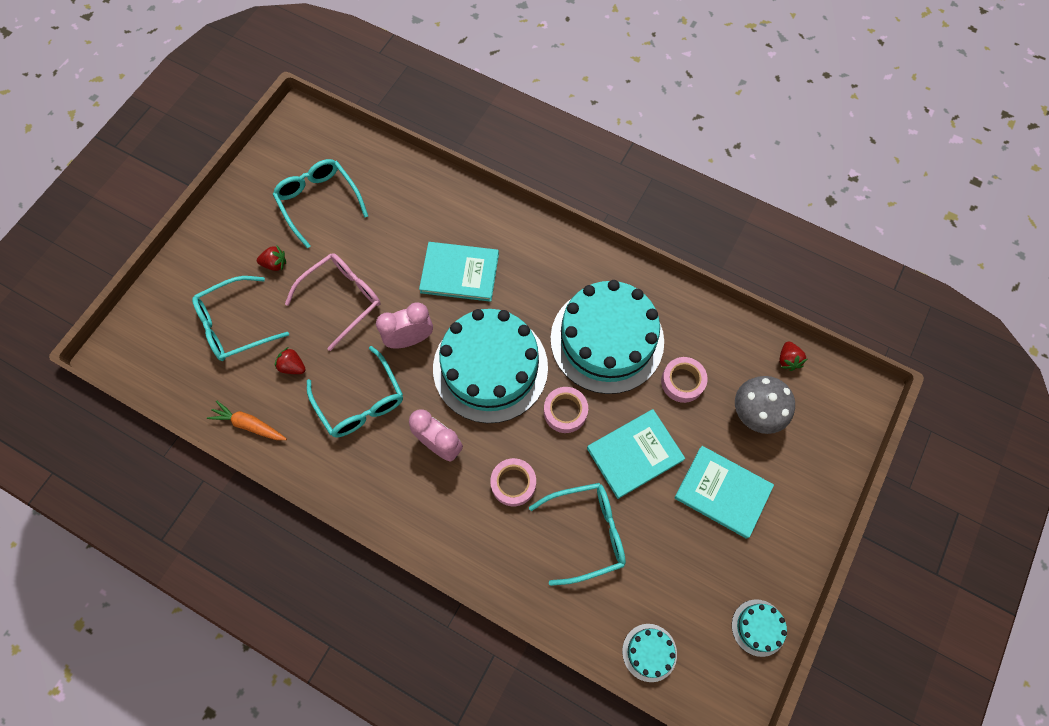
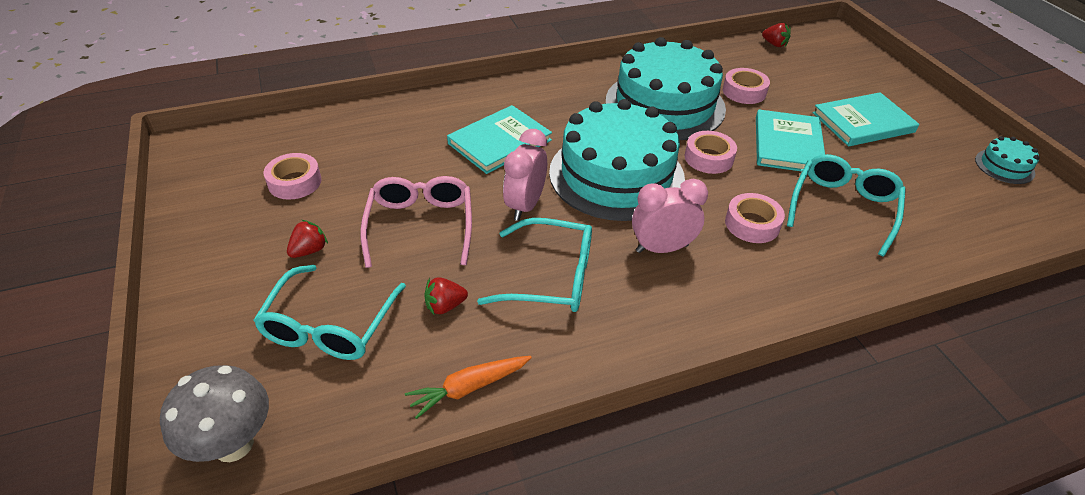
camera: 50 degrees left, 25 degrees down
turquoise glasses [273,159,368,249] -> pink tape [264,153,322,200]
turquoise cake [622,624,677,682] -> none
grey mushroom [735,376,795,434] -> grey mushroom moved to [160,365,269,462]

